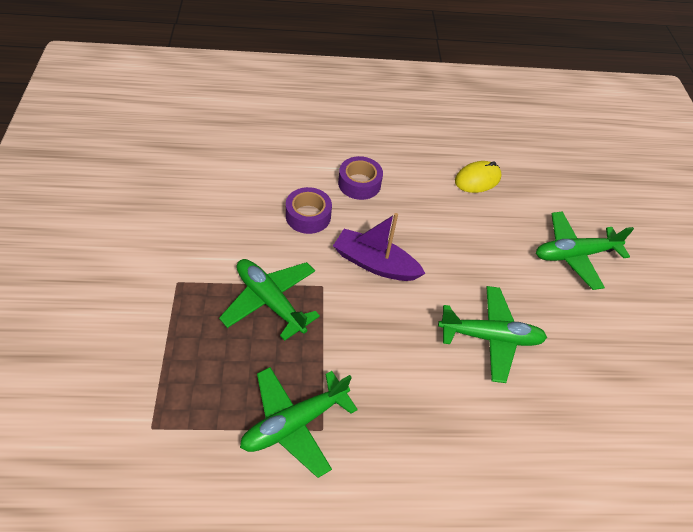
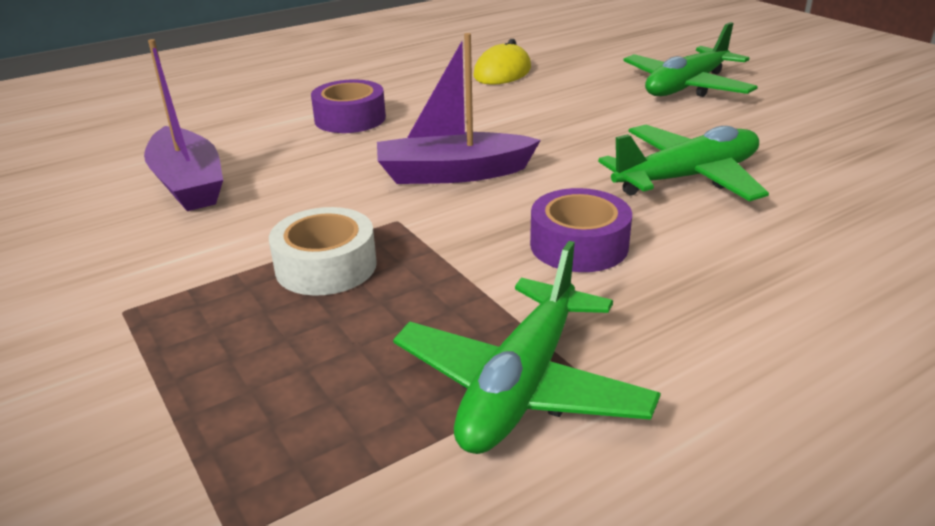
camera: 25 degrees left, 20 degrees down
green plane [219,259,320,341] -> white tape [269,207,377,296]
purple tape [286,187,332,234] -> purple tape moved to [530,188,632,272]
none -> purple boat [144,39,223,211]

